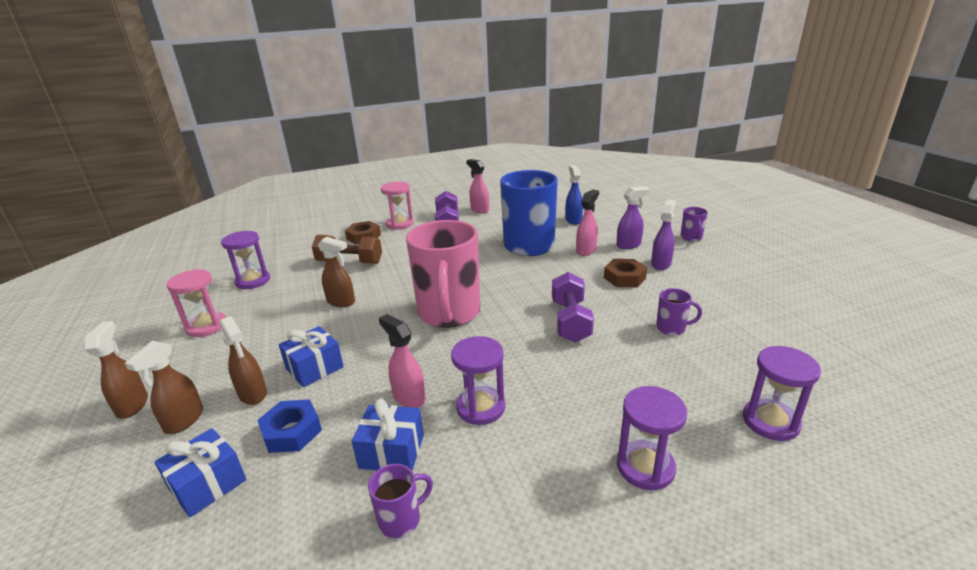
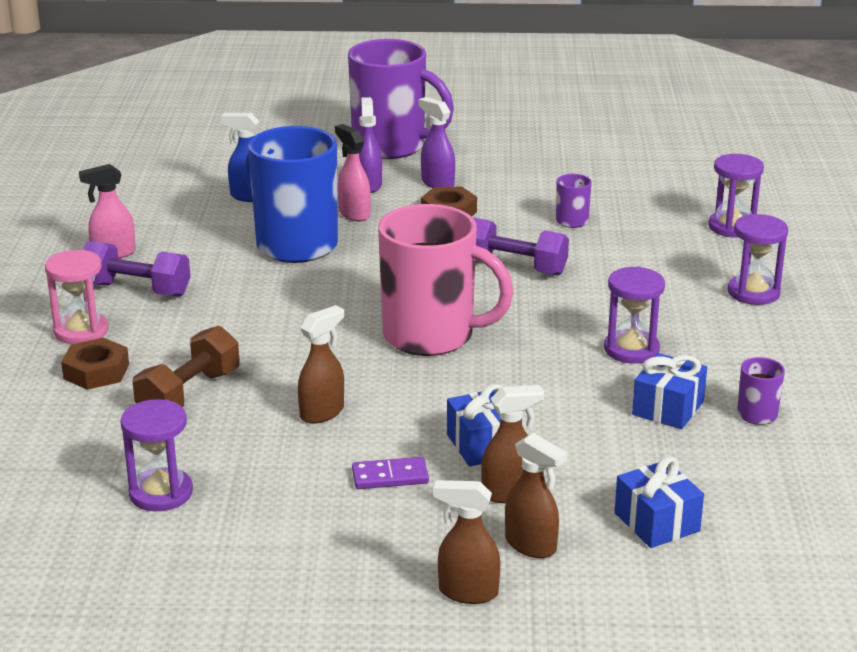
camera: 70 degrees left, 0 degrees up
pink hourglass [167,269,226,337] -> none
blue nut [257,399,322,453] -> none
pink spray bottle [379,314,426,408] -> none
purple mug [680,207,708,242] -> purple mug [348,39,454,159], size x2.43
none -> purple domino [352,457,429,489]

